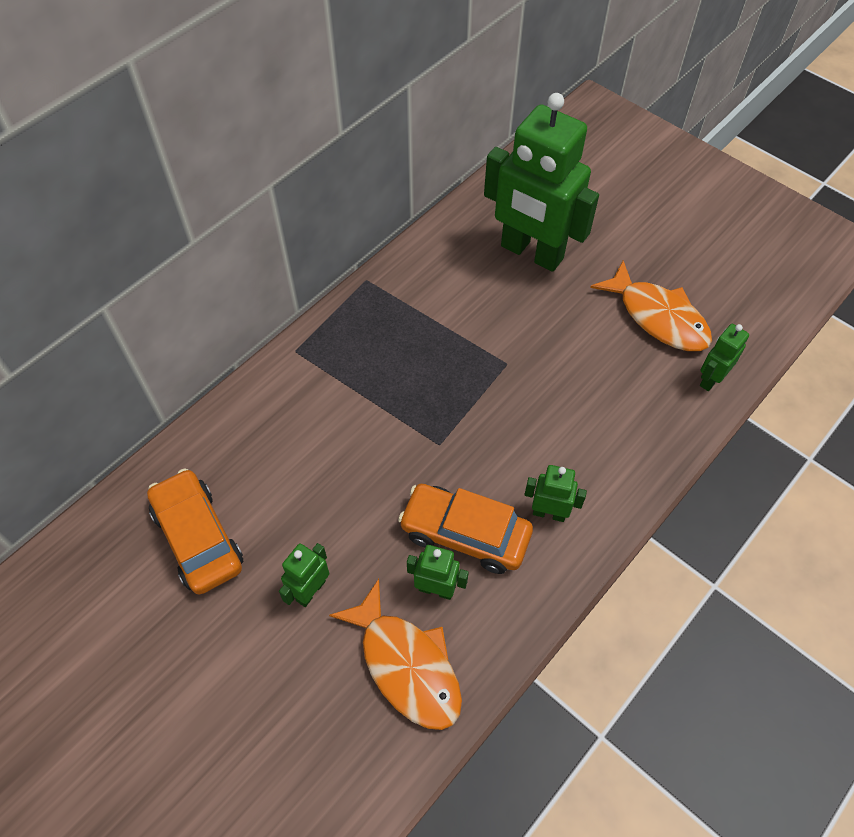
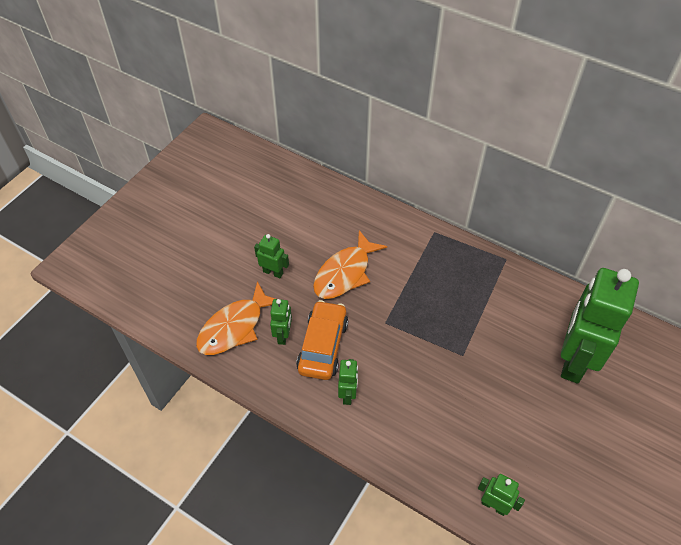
camera: 80 degrees right, 5 degrees down
orange car [147,468,243,594] -> none
orange fish [590,260,712,351] -> orange fish moved to [313,230,387,299]

